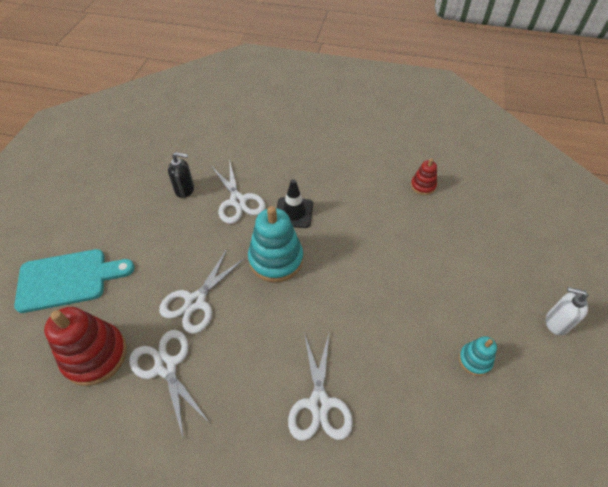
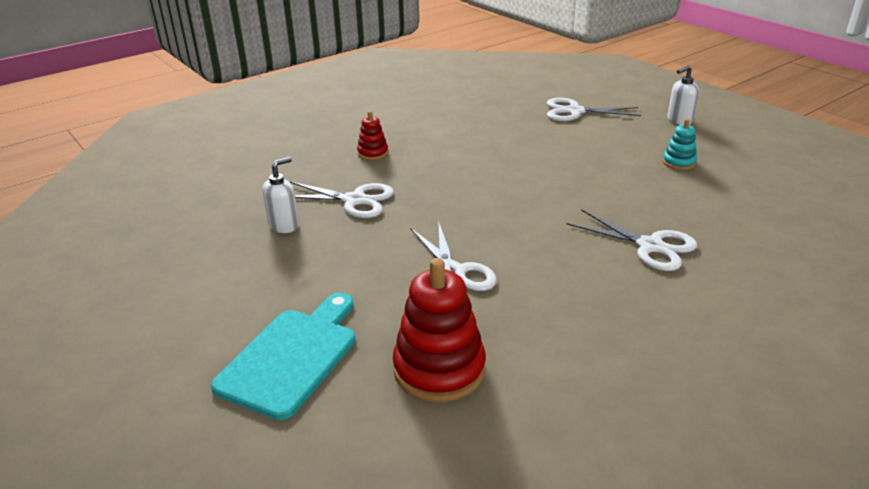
camera: 50 degrees left, 20 degrees down
white scissors [129,330,209,437] -> white scissors moved to [547,98,641,121]
black soap dispenser [168,152,194,198] -> white soap dispenser [263,157,299,233]
turquoise stacking toy [248,206,303,282] -> none
black traffic cone [277,179,313,228] -> none
red stacking toy [411,158,437,195] -> red stacking toy moved to [357,111,388,160]

